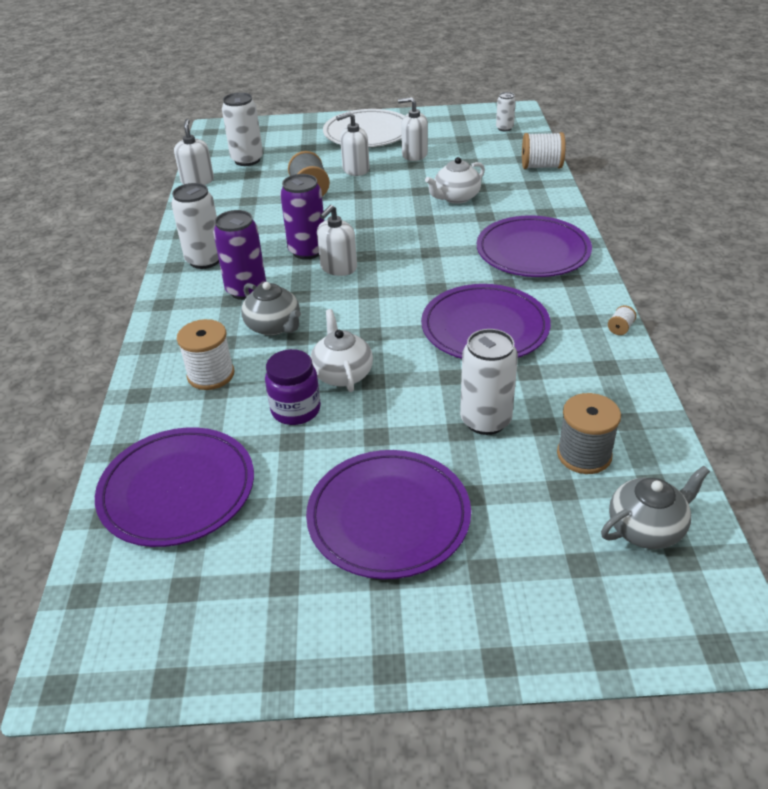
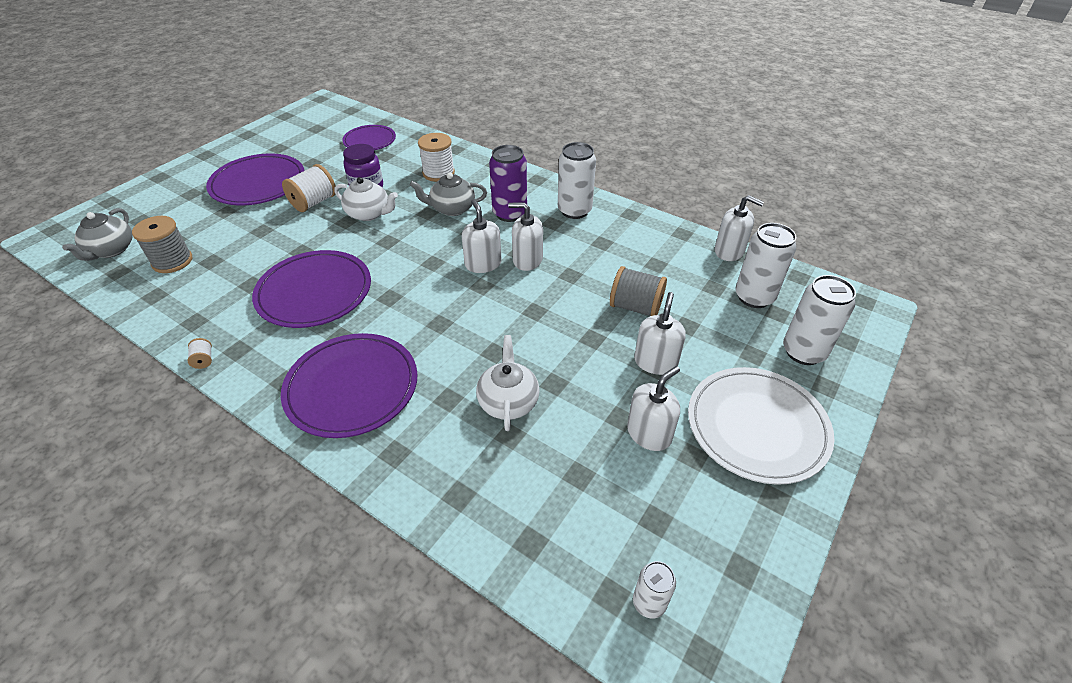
camera: 125 degrees right, 5 degrees up
purple plate [95,427,254,547] -> purple plate [342,125,396,150], size x0.62
purple can [280,174,324,260] -> white soap dispenser [508,202,543,271]
white can [460,329,518,435] -> white can moved to [783,275,856,365]
white spool [522,132,565,169] -> white spool moved to [282,164,335,212]

